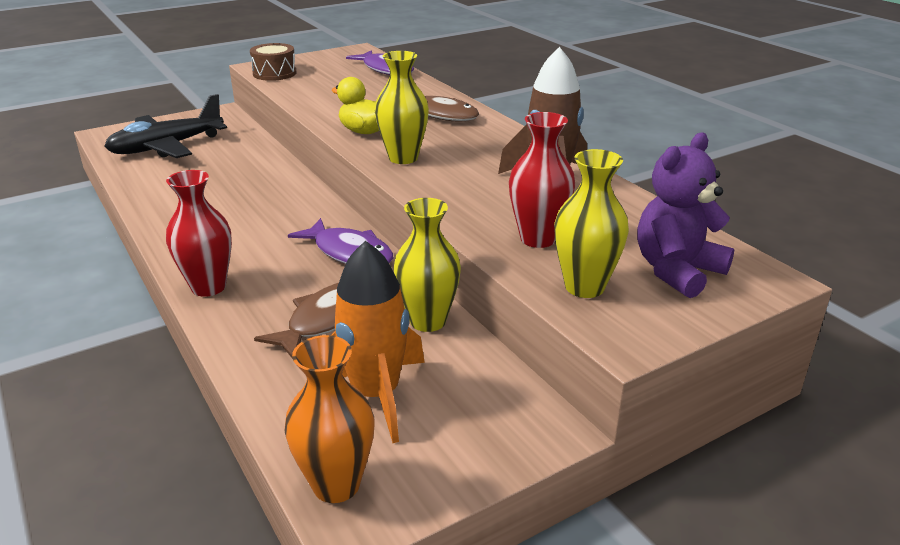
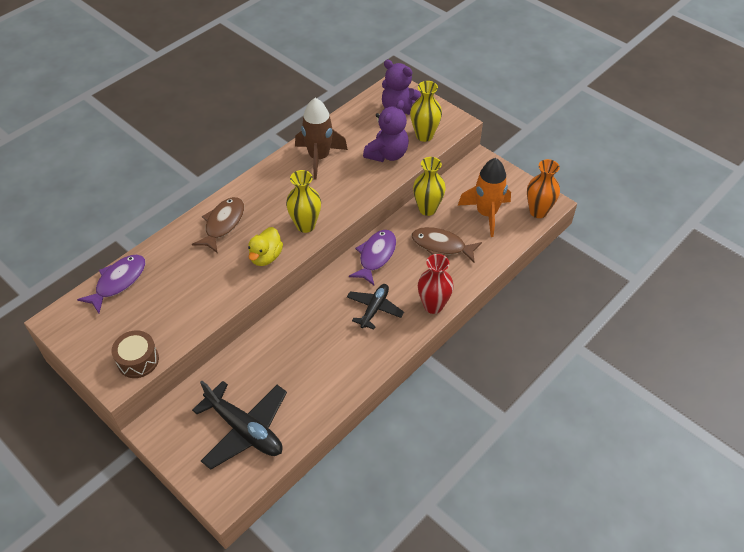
camera: 105 degrees left, 20 degrees up
red vase [509,112,575,248] -> purple teddy bear [363,100,409,162]
none -> black plane [347,284,404,330]

